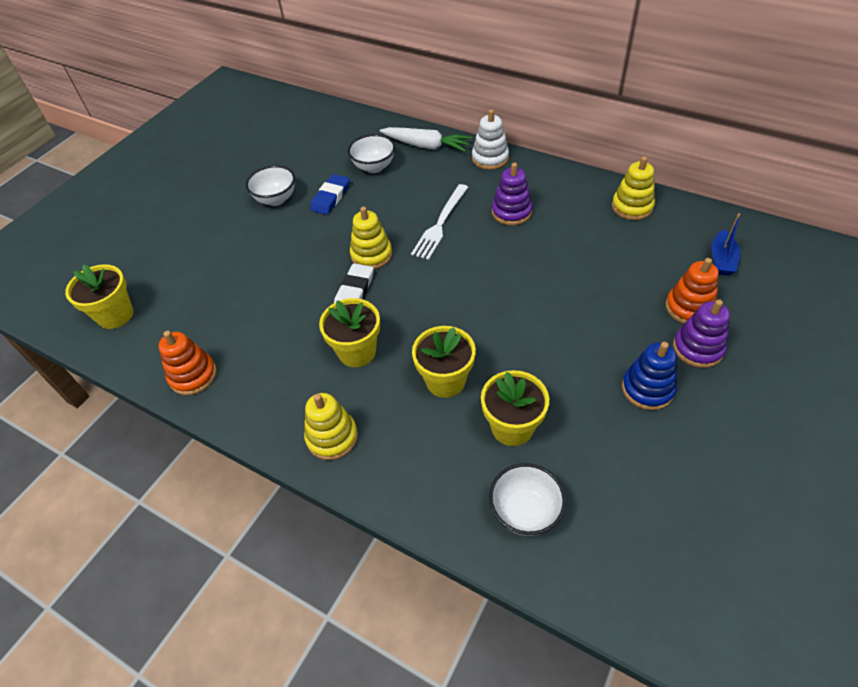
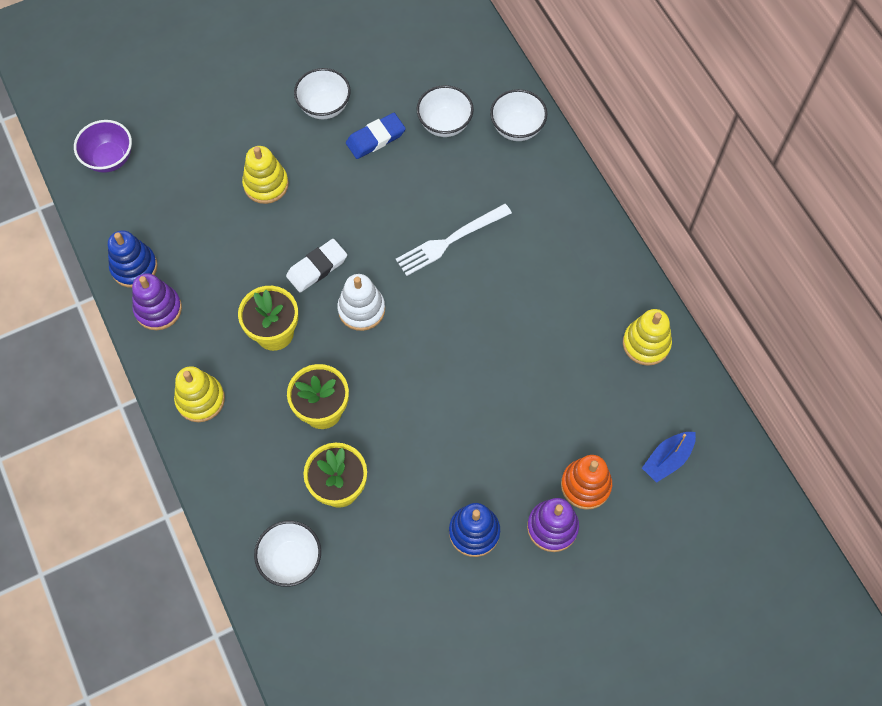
camera: 30 degrees right, 15 degrees up
yellow flower pot [65,264,134,329] -> purple bowl [74,120,132,173]
orange stacking toy [158,331,217,395] -> blue stacking toy [108,230,158,288]
yellow stacking toy [350,206,392,269] -> yellow stacking toy moved to [242,146,289,204]
white carrot [380,127,472,152] -> white bowl [490,89,547,141]
white stacking toy [472,109,509,170] -> white stacking toy moved to [337,274,385,331]
purple stacking toy [492,163,532,225] -> purple stacking toy moved to [132,273,182,330]

